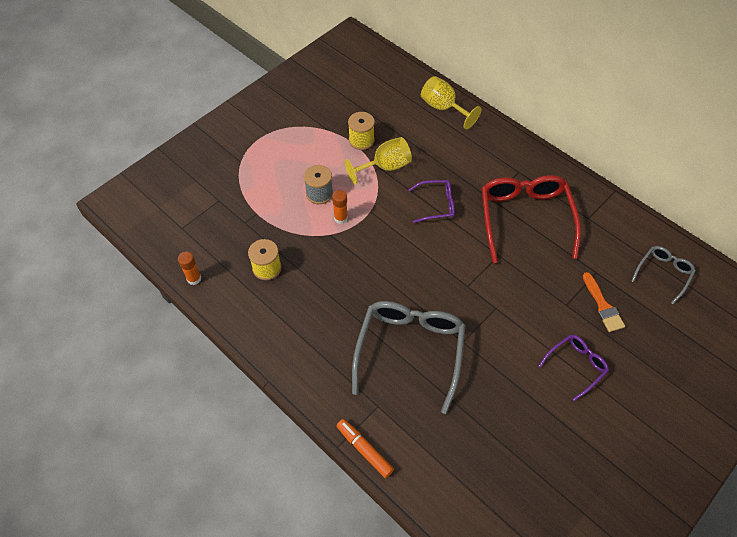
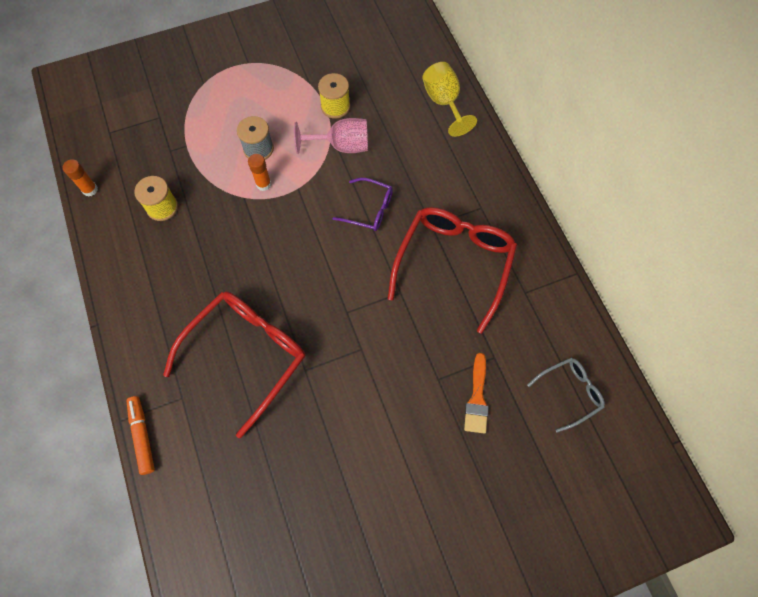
camera: 25 degrees right, 10 degrees up
yellow goblet [345,137,412,185] -> pink goblet [294,118,368,154]
grey glasses [352,301,465,414] -> red glasses [163,292,306,438]
purple glasses [538,335,609,401] -> none

